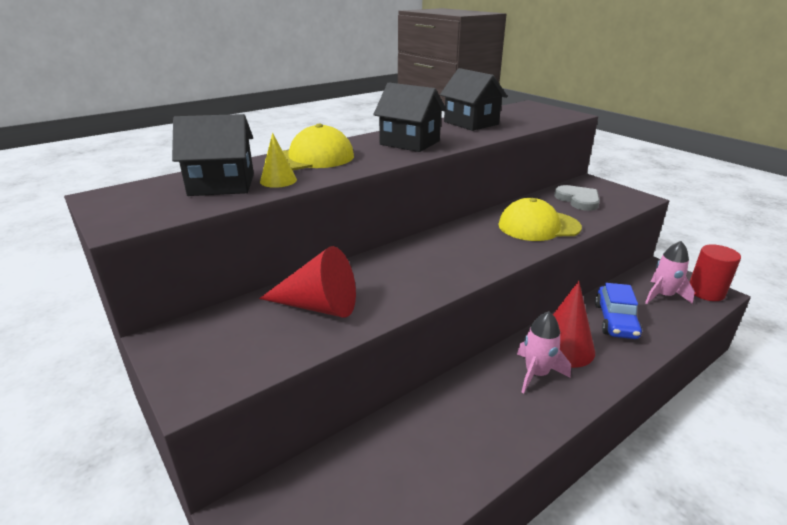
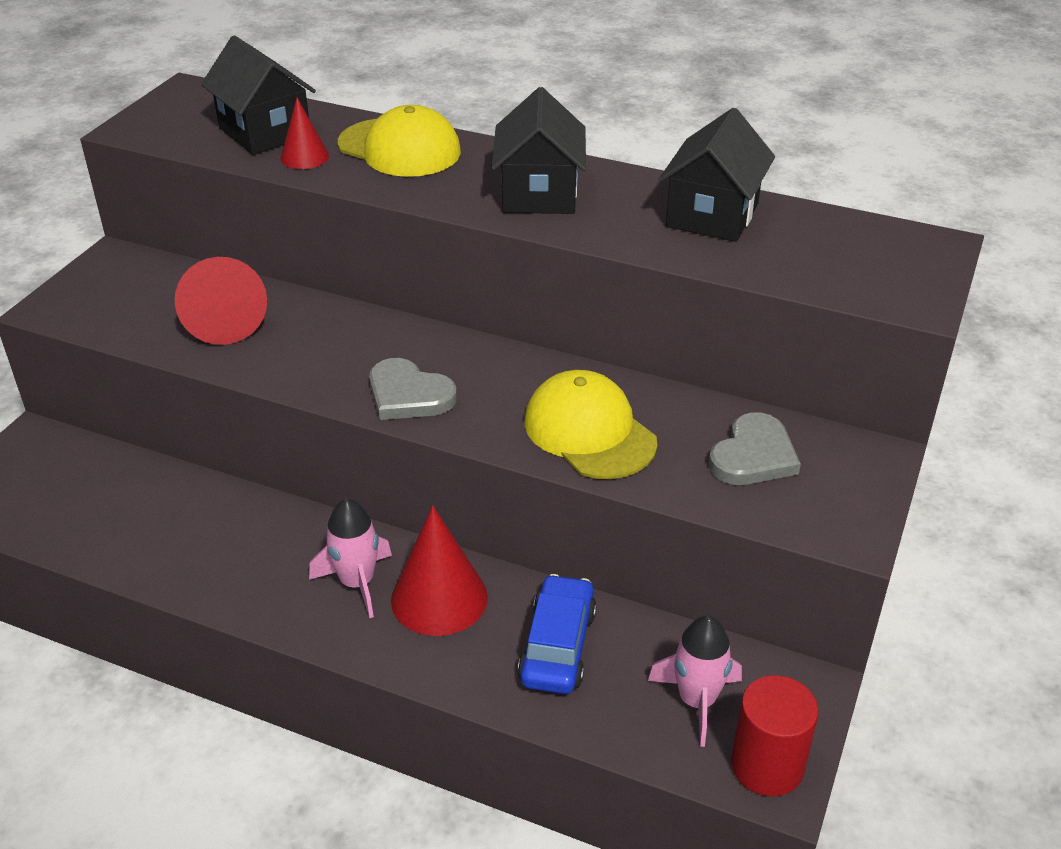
camera: 60 degrees right, 10 degrees up
yellow cone [260,133,297,188] -> red cone [280,98,329,169]
blue car [595,283,642,339] -> blue car turned 120 degrees clockwise [518,574,597,694]
none -> grey heart [369,358,457,420]

